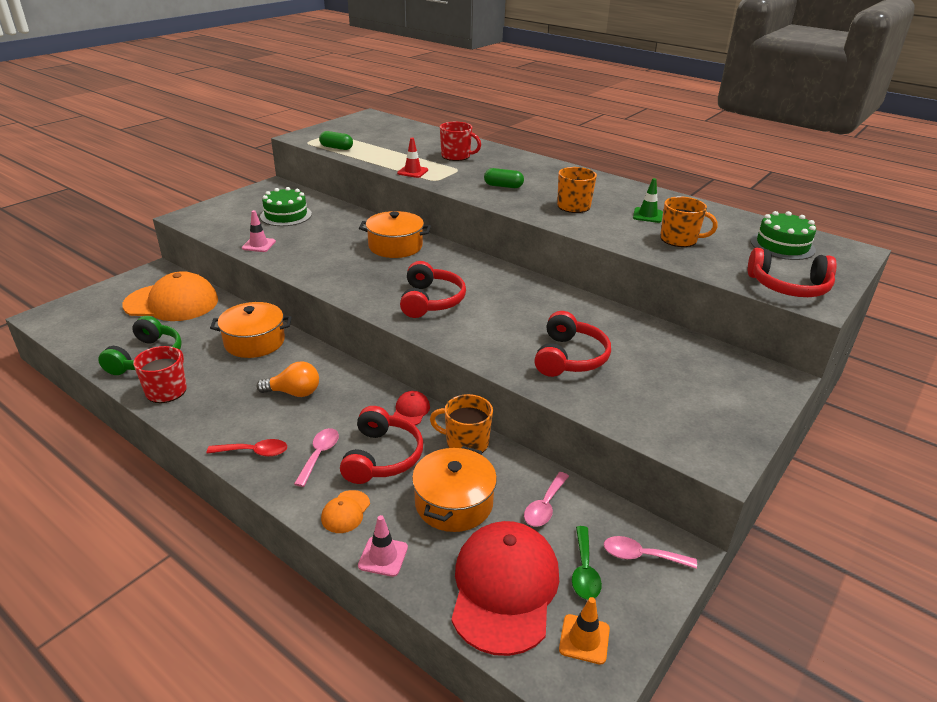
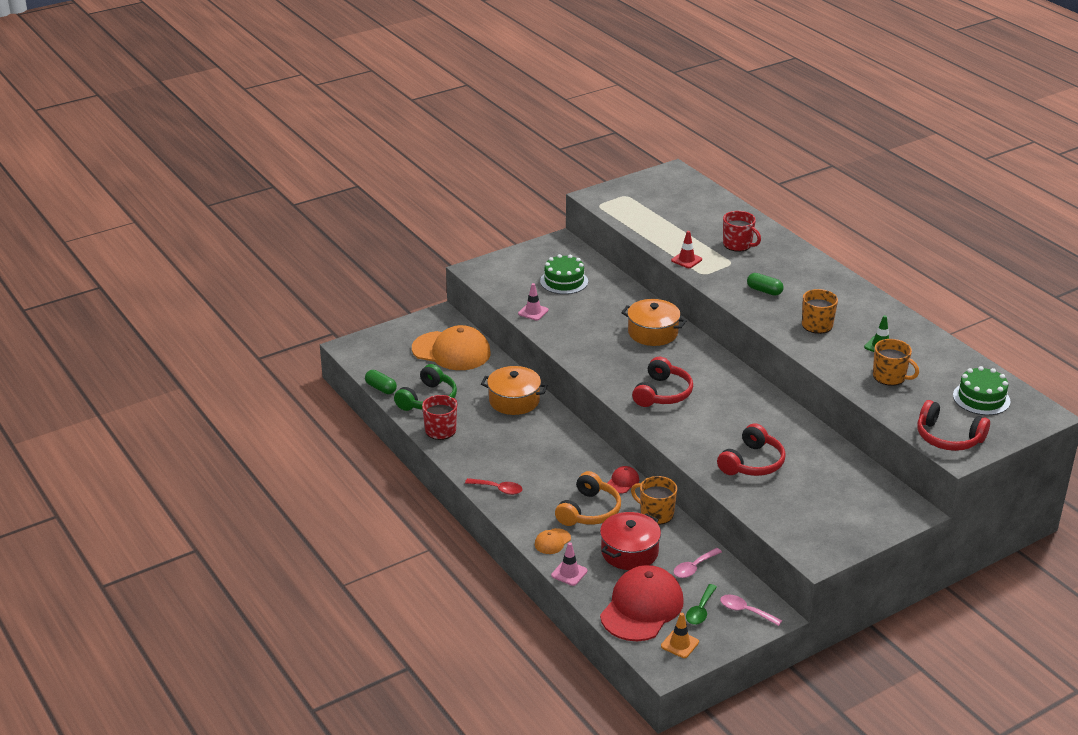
camera: 20 degrees right, 0 degrees up
orange light bulb [257,361,319,397] -> none
pink spoon [294,428,339,487] -> none
green capsule [319,131,353,150] -> green capsule moved to [365,370,397,394]
red headphones [340,406,423,484] -> orange headphones [555,471,621,526]
orange pot [412,446,497,532] -> red pot [600,512,661,570]

